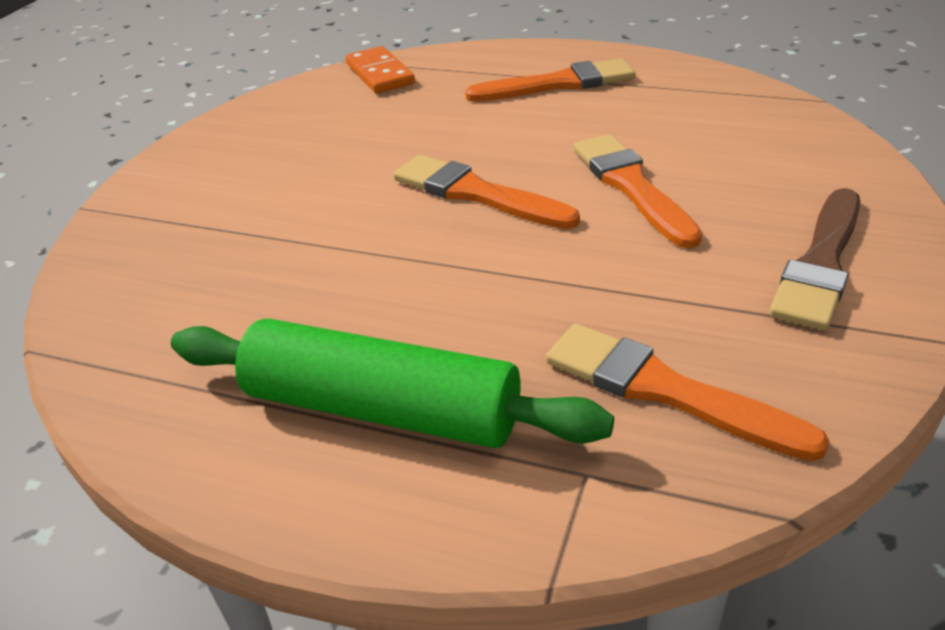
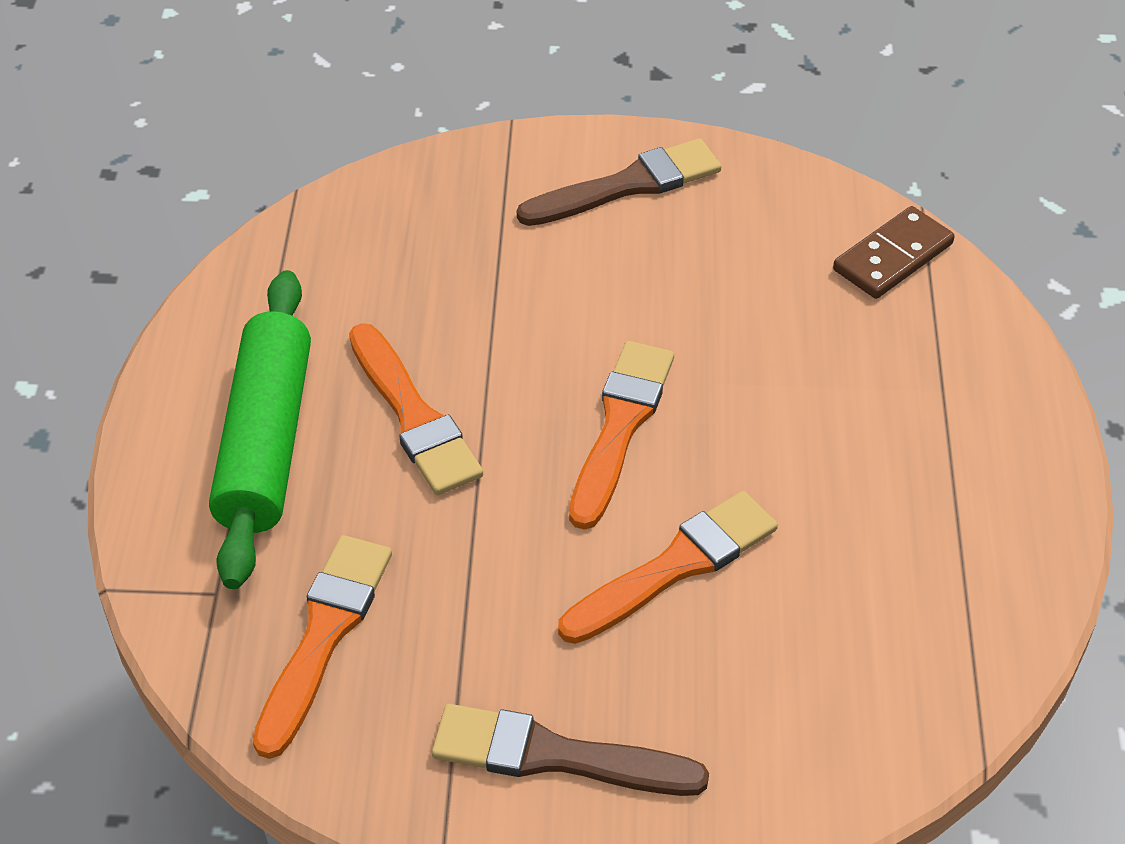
camera: 70 degrees right, 10 degrees up
orange domino [345,46,415,93] -> brown domino [833,206,955,299]
orange brush [465,58,635,102] -> orange brush moved to [349,323,483,495]
none -> brown brush [517,138,721,226]

